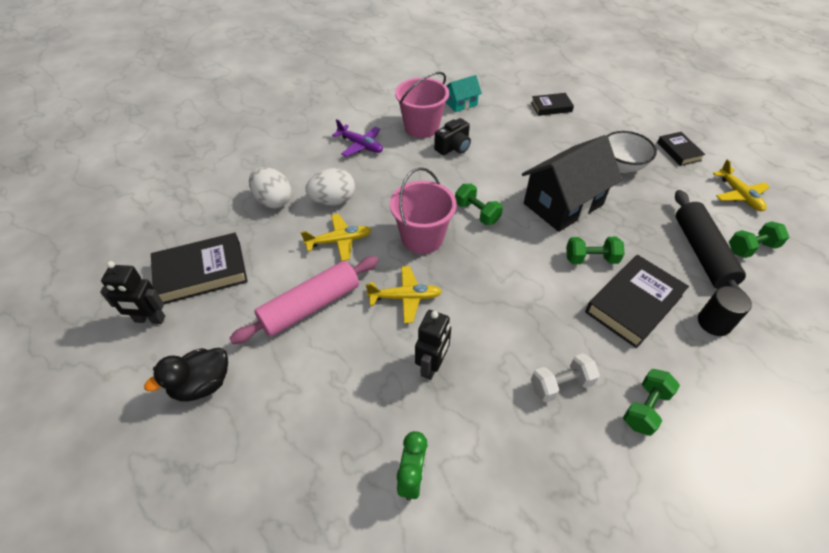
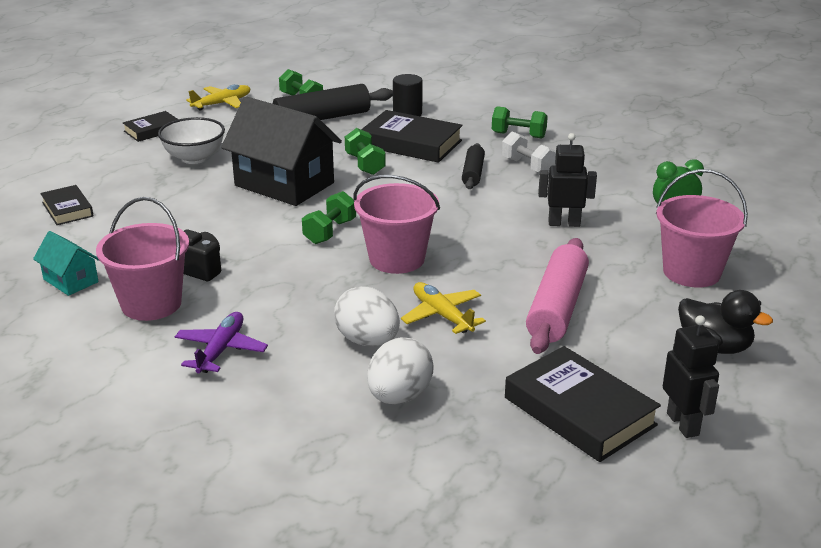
camera: 110 degrees left, 20 degrees down
pink rolling pin [229,256,379,344] -> pink rolling pin turned 75 degrees clockwise [526,238,589,354]
yellow plane [366,266,442,323] -> none
none -> black rolling pin [462,143,485,189]
none -> pink bucket [656,169,748,288]

